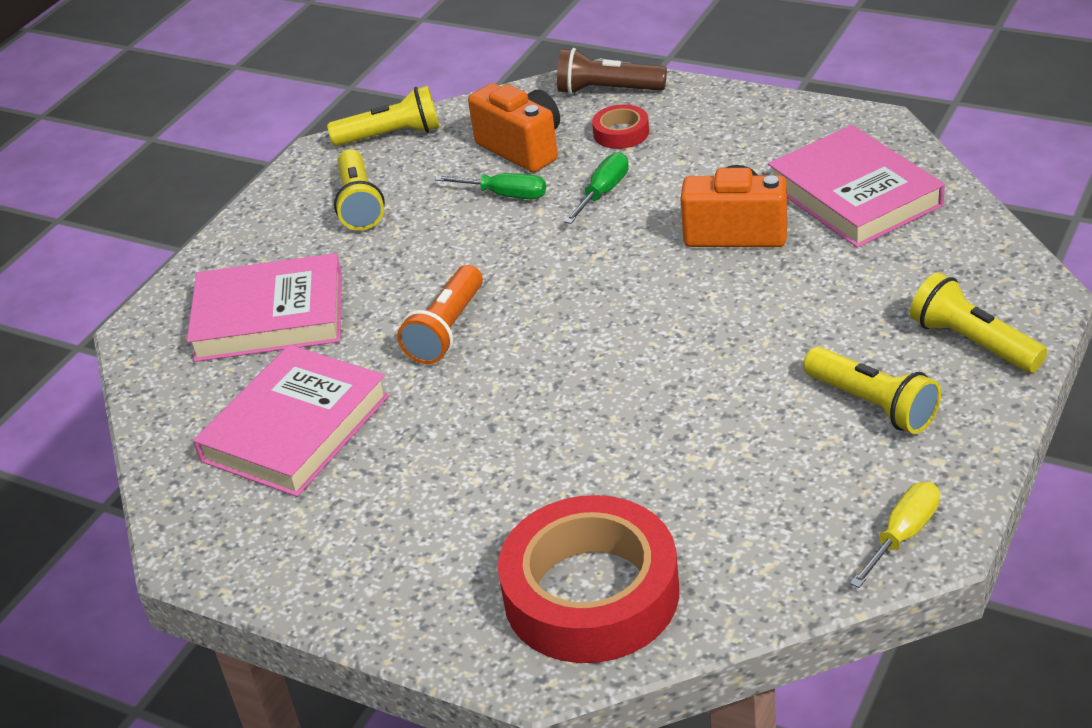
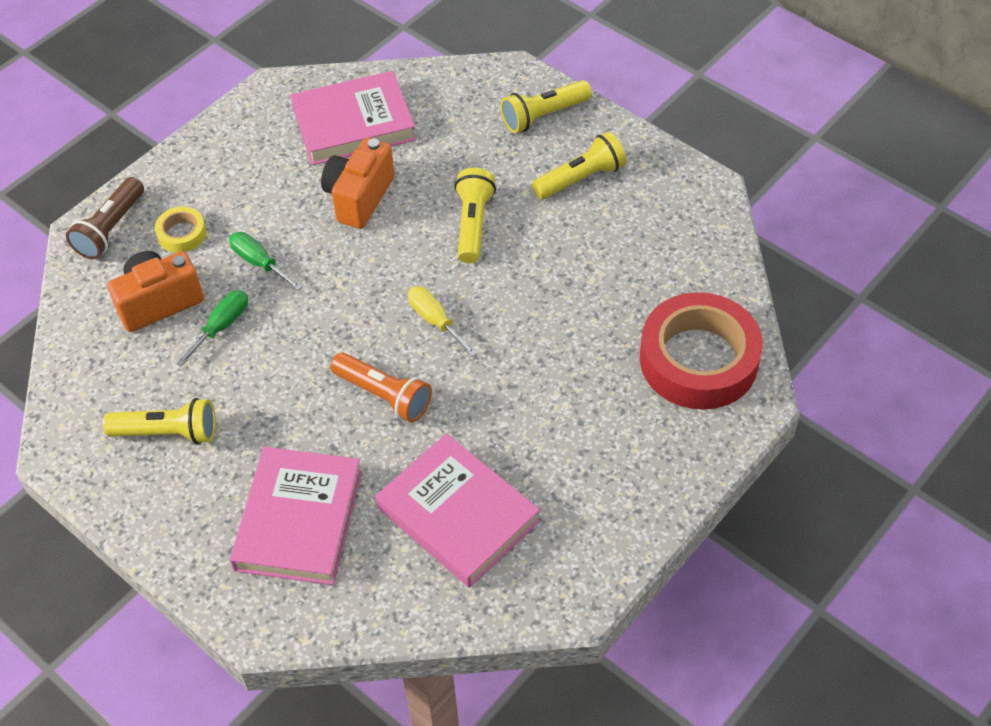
camera: 80 degrees left, 15 degrees up
yellow flashlight [327,86,440,146] -> yellow flashlight moved to [455,168,496,263]
red tape [592,104,649,149] -> yellow tape [155,207,206,253]
yellow screwdriver [850,482,940,588] -> yellow screwdriver moved to [408,286,477,357]

